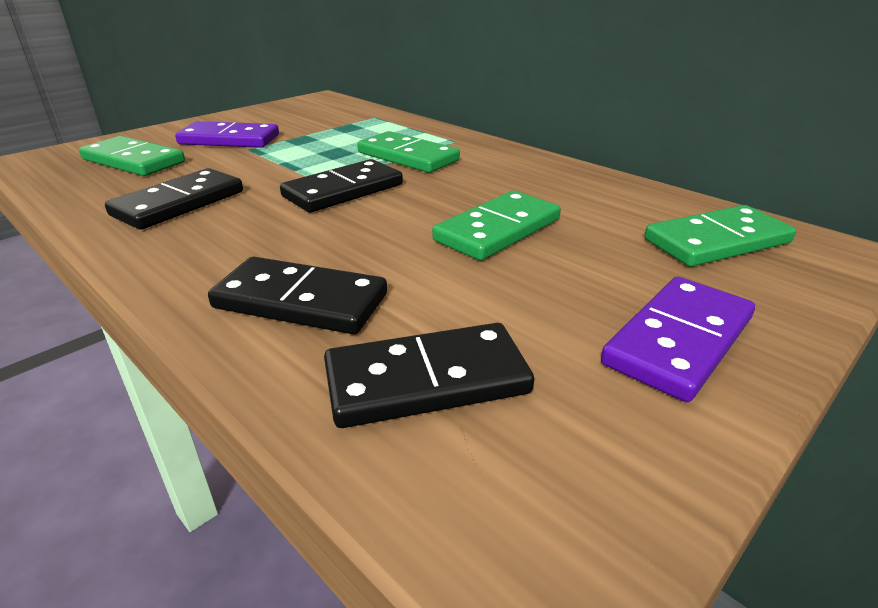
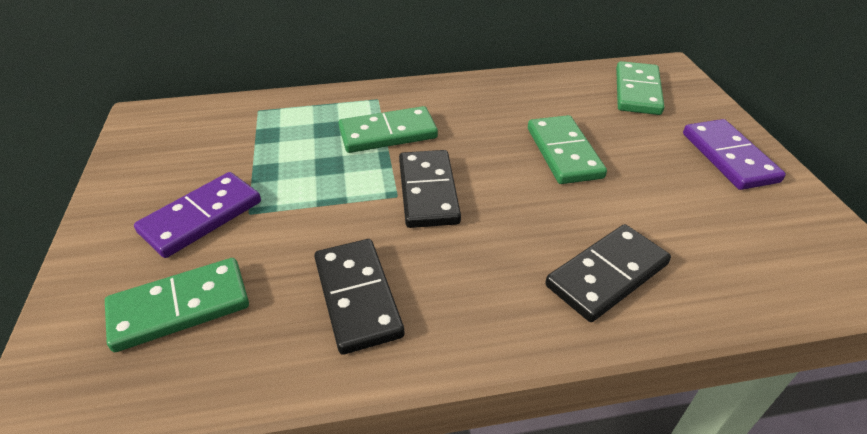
camera: 55 degrees left, 10 degrees up
black domino [324,323,534,428] -> none

